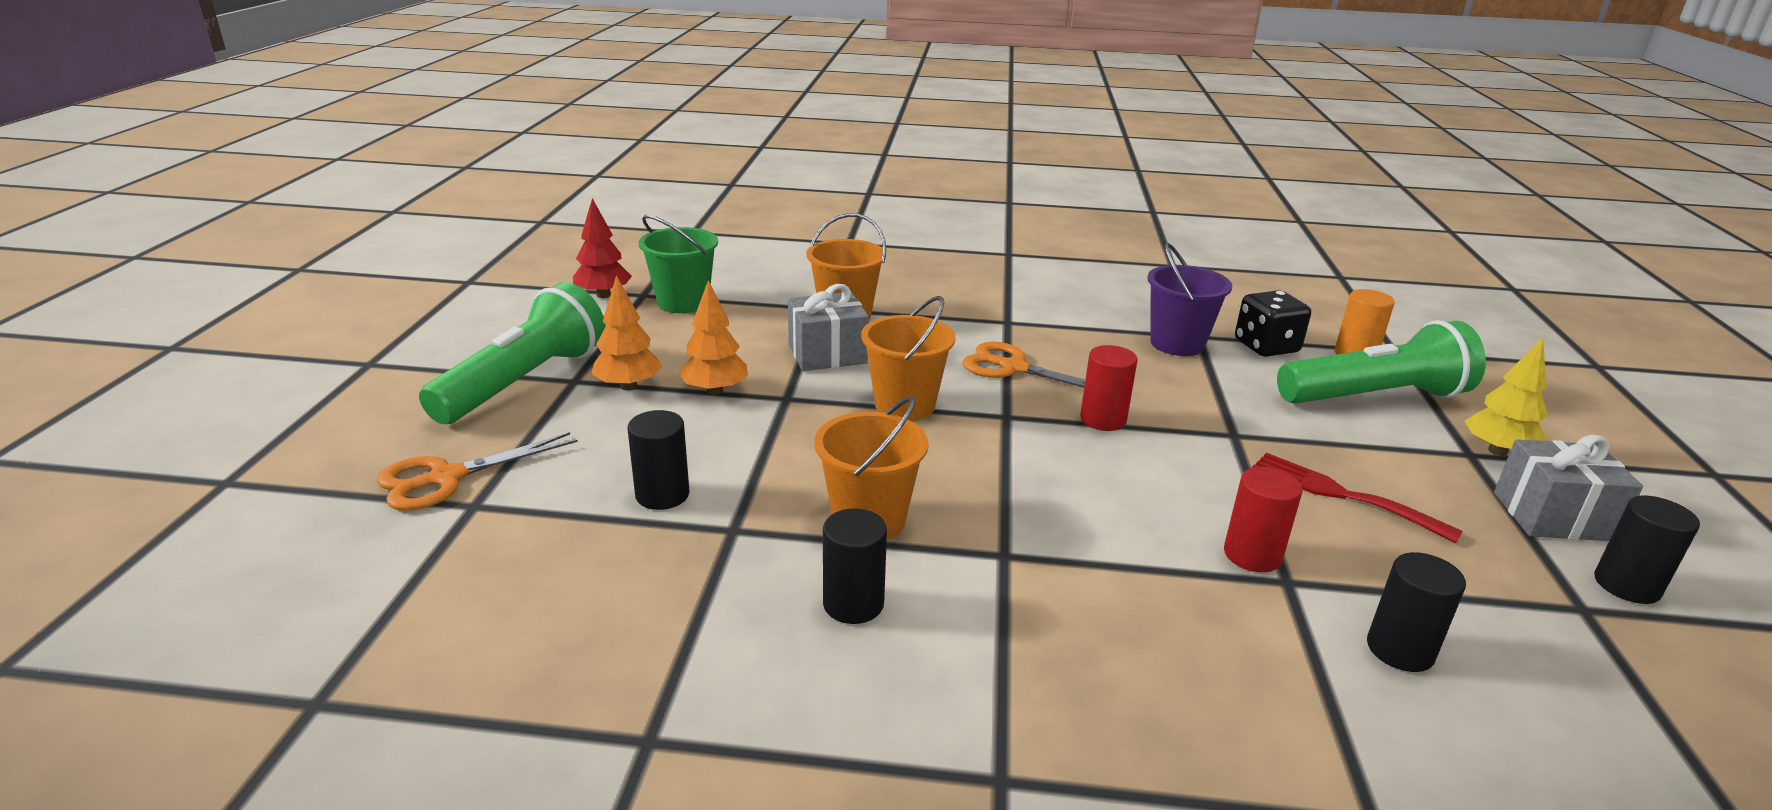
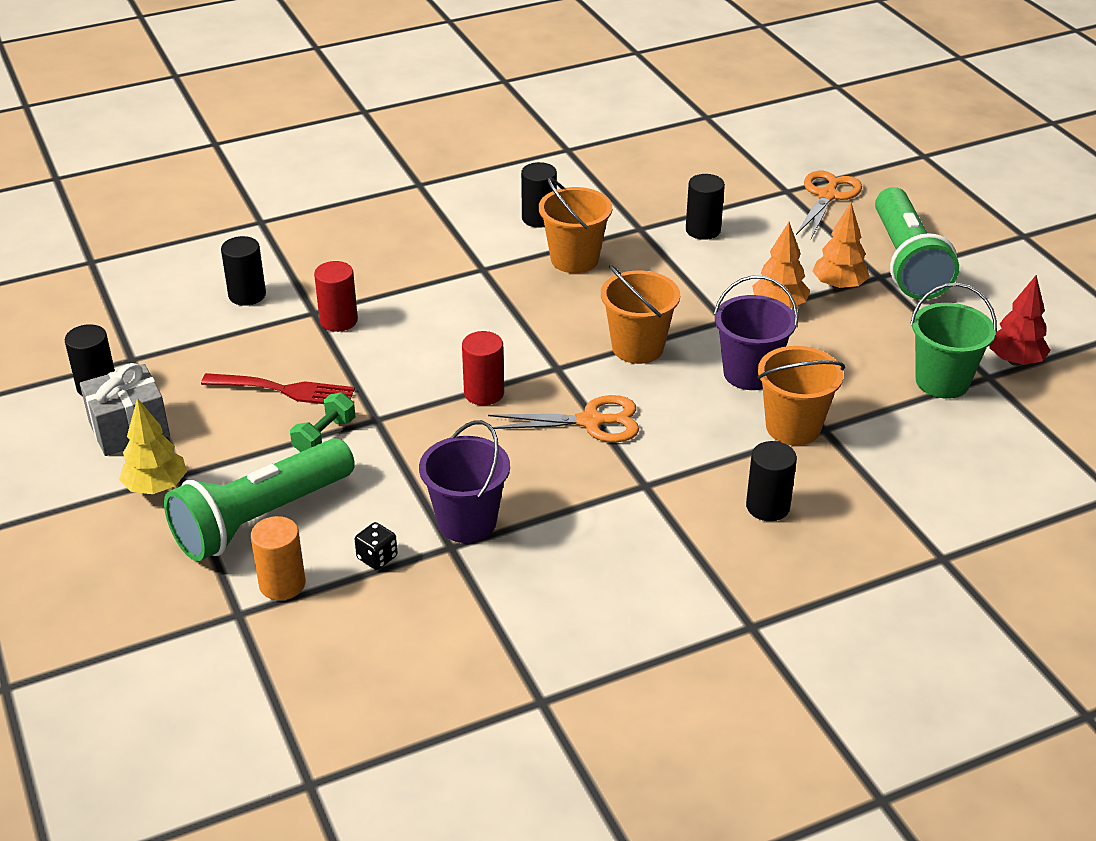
camera: 150 degrees right, 10 degrees up
grey gift [788,284,869,371] -> purple bucket [714,275,798,390]
black dice [1235,290,1311,357] -> black dice [354,522,398,570], size x0.55
none -> green dumbbell [290,392,355,452]
none -> black cylinder [746,441,797,521]

